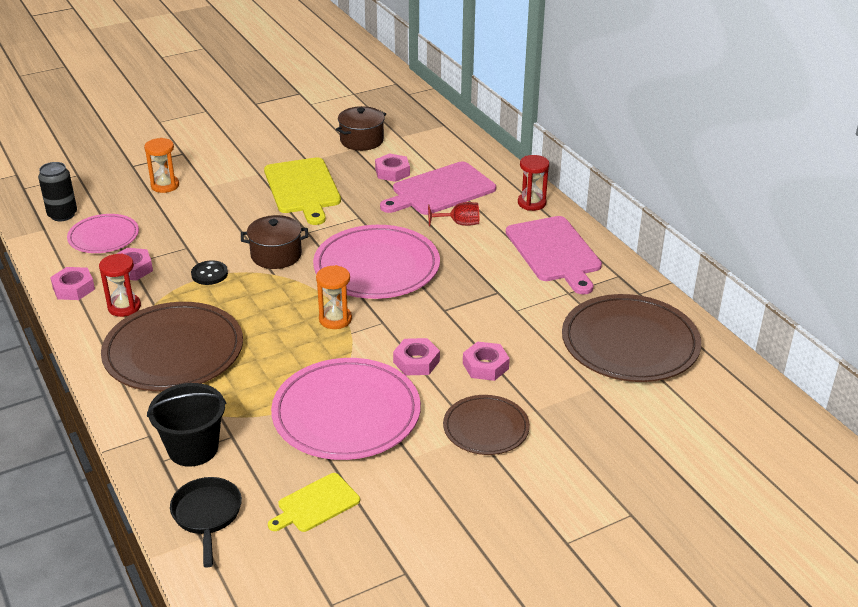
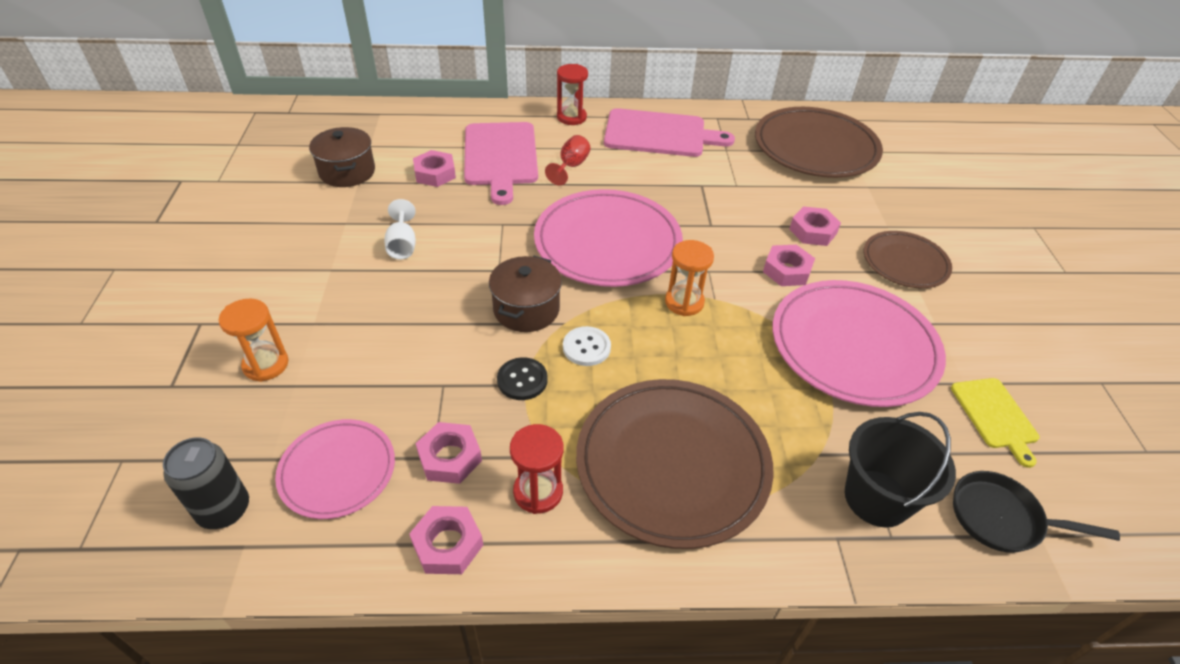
camera: 65 degrees left, 10 degrees up
yellow cutting board [264,157,341,225] -> white goblet [384,199,416,260]
none -> white button [563,326,611,366]

